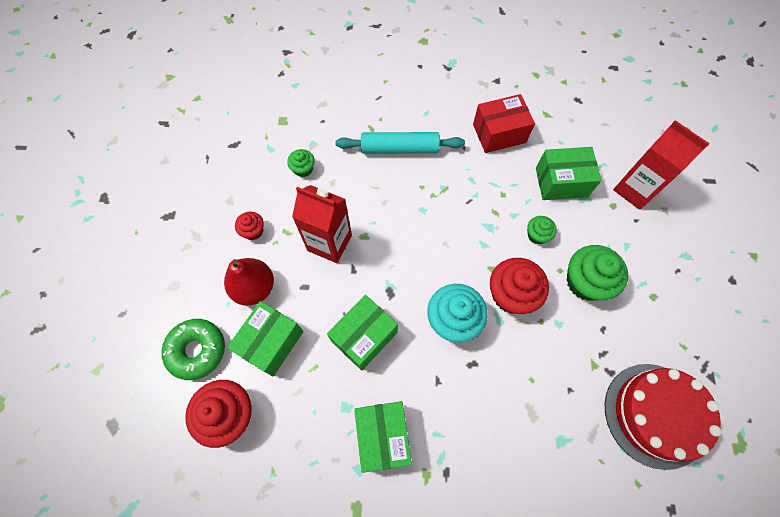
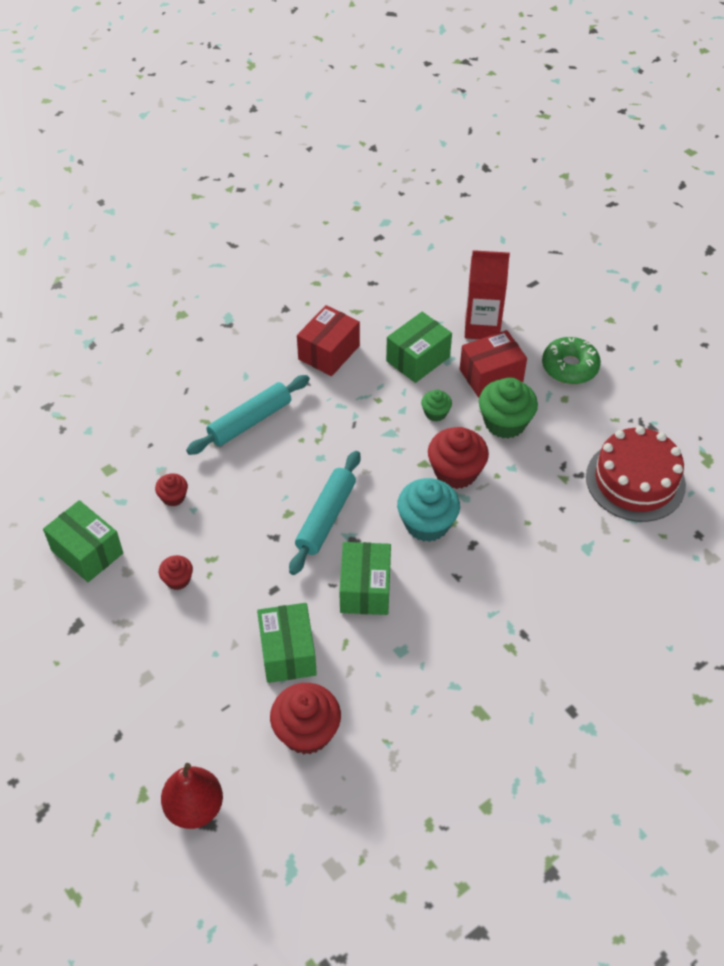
camera: 40 degrees left, 15 degrees down
green donut [162,319,225,380] -> green donut moved to [542,337,601,384]
red pear [224,258,274,306] -> red pear moved to [161,763,223,829]
green cupcake [287,149,315,177] -> red cupcake [155,473,188,506]
red carton [292,185,352,263] -> none
green box [354,401,412,473] -> green box moved to [43,500,123,582]
none -> turquoise rolling pin [289,451,360,575]
none -> red box [460,330,527,398]

